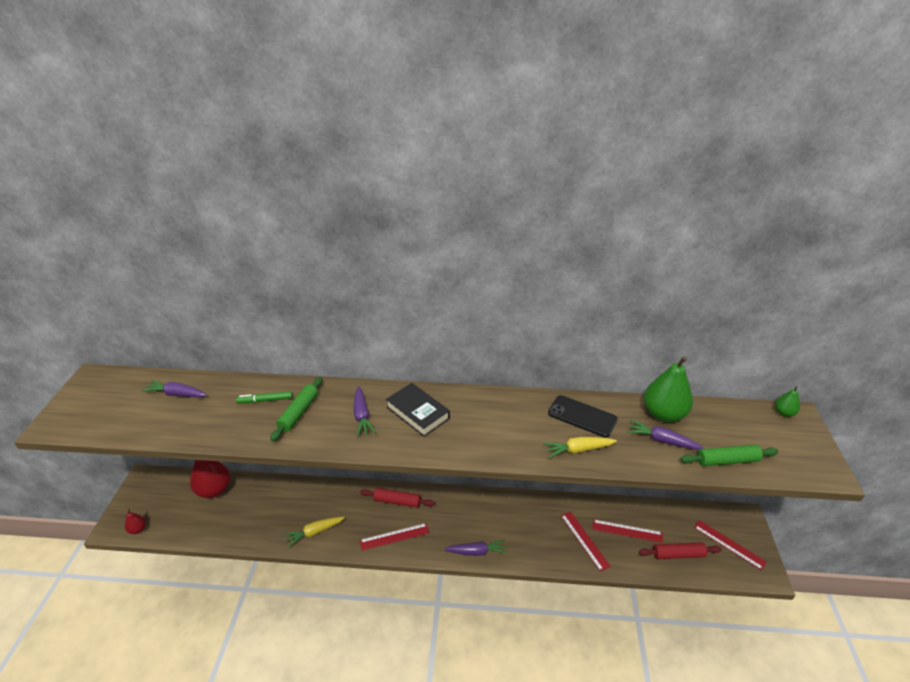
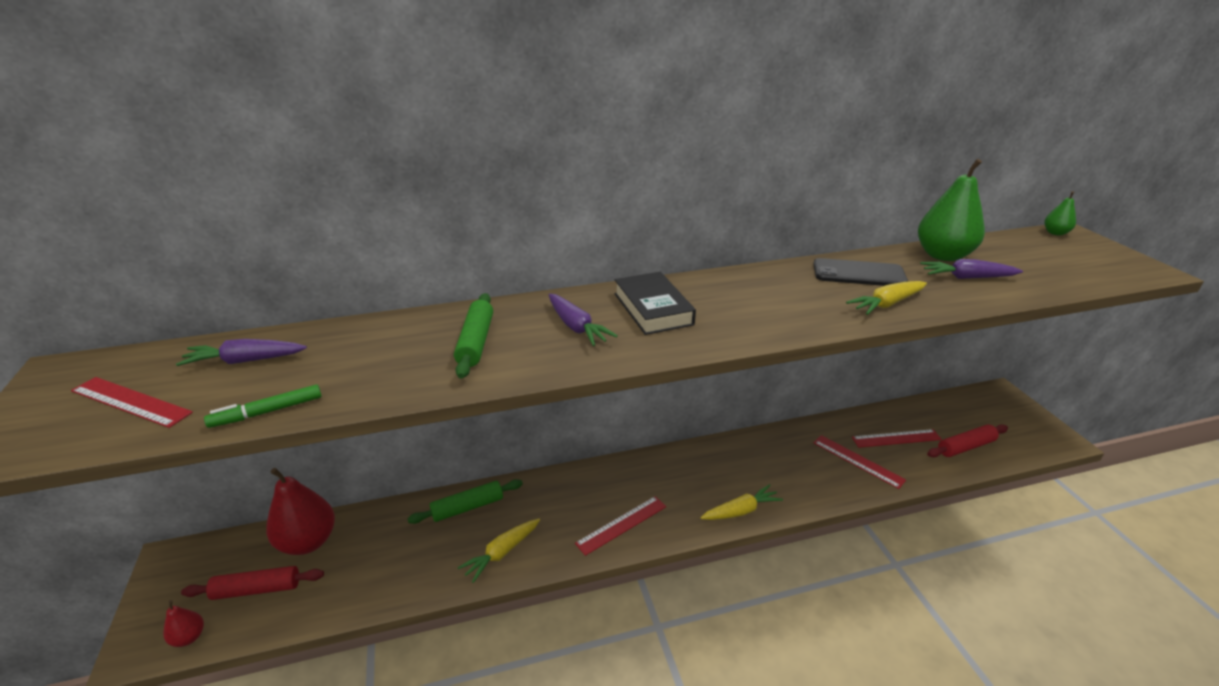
camera: 20 degrees left, 5 degrees down
green marker [236,391,293,403] -> green marker moved to [204,384,322,428]
red rolling pin [360,488,435,508] -> red rolling pin moved to [181,566,324,600]
black book [386,383,450,437] -> black book turned 45 degrees clockwise [614,272,696,335]
purple carrot [444,539,507,556] -> yellow carrot [700,484,783,520]
green rolling pin [681,445,778,466] -> green rolling pin moved to [407,479,523,524]
red ruler [694,520,767,570] -> red ruler moved to [71,377,193,428]

